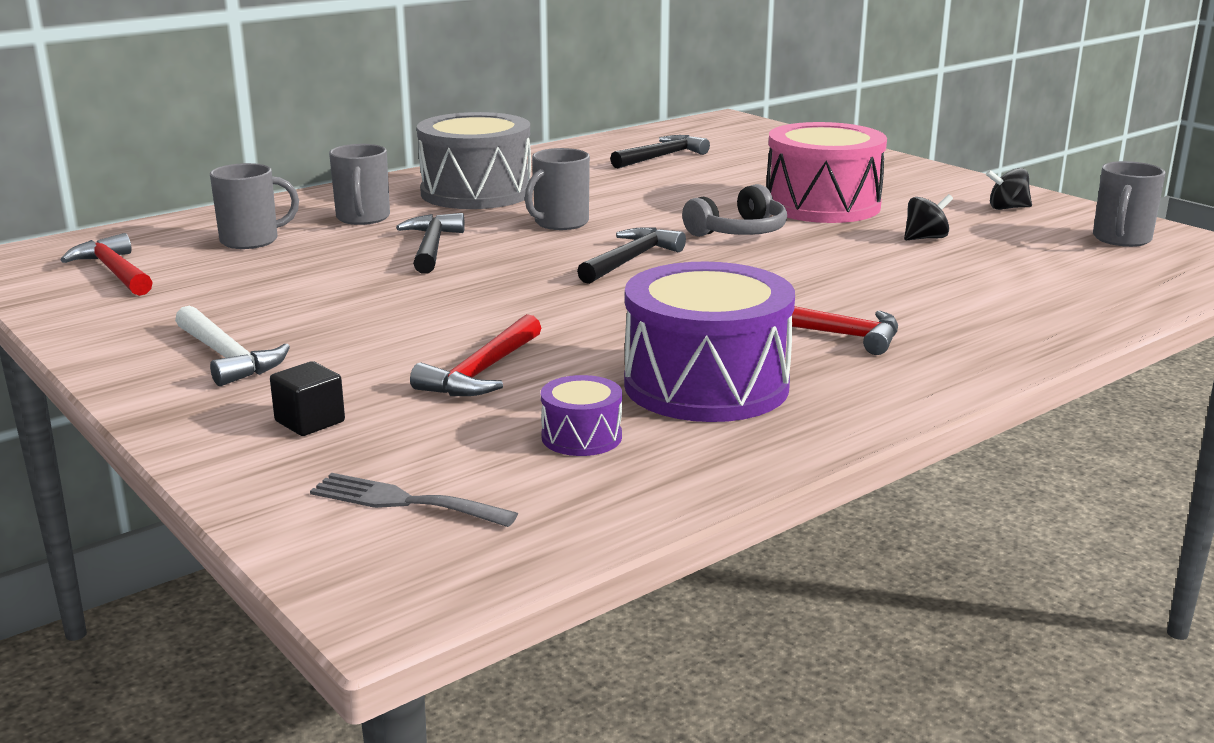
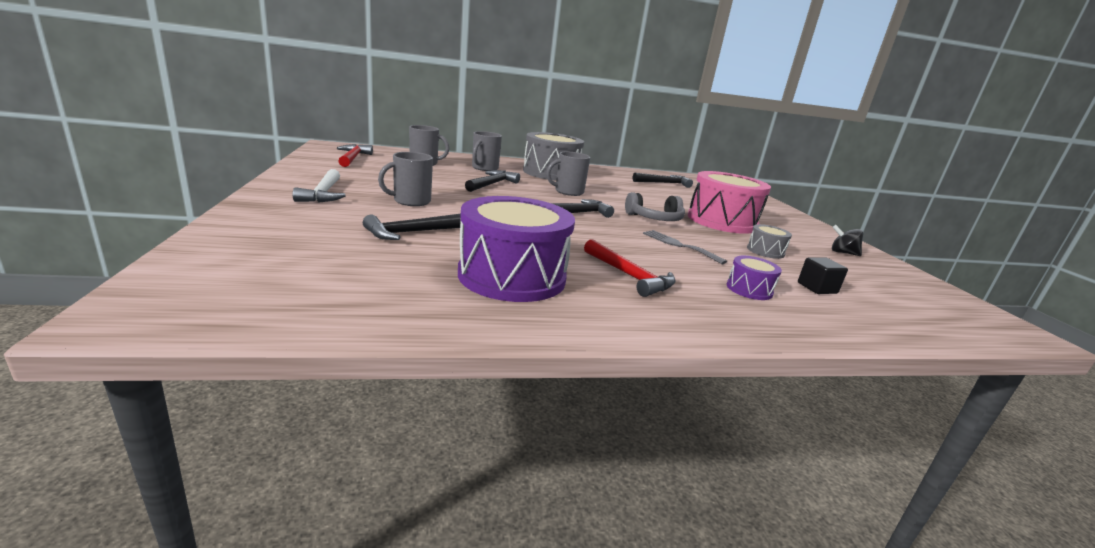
camera: 25 degrees right, 0 degrees up
black cube [270,361,345,436] -> black cube moved to [798,258,848,294]
grey fork [310,473,518,527] -> grey fork moved to [643,230,727,264]
red hammer [410,314,541,396] -> black hammer [363,214,461,240]
purple drum [541,375,622,456] -> purple drum moved to [727,256,782,300]
black spinning top [904,194,953,240] -> grey drum [747,224,792,259]
grey mug [1093,161,1165,247] -> grey mug moved to [378,152,433,206]

